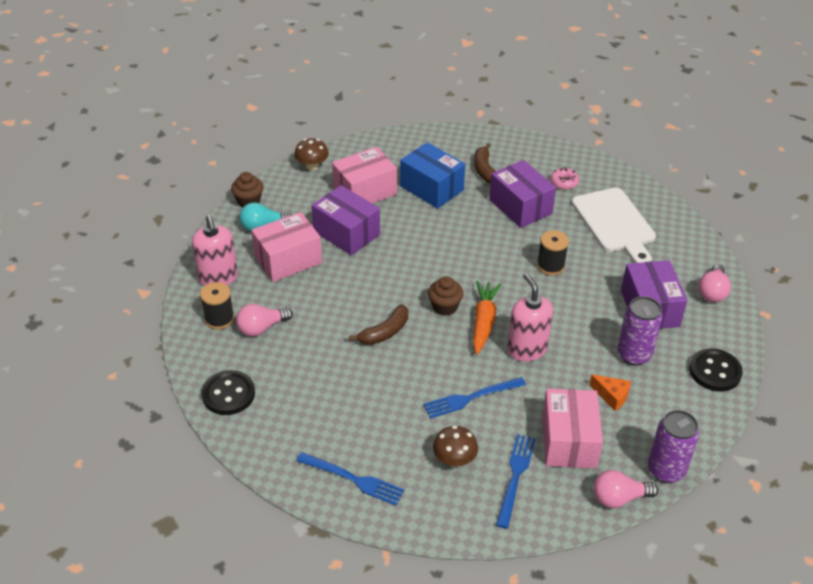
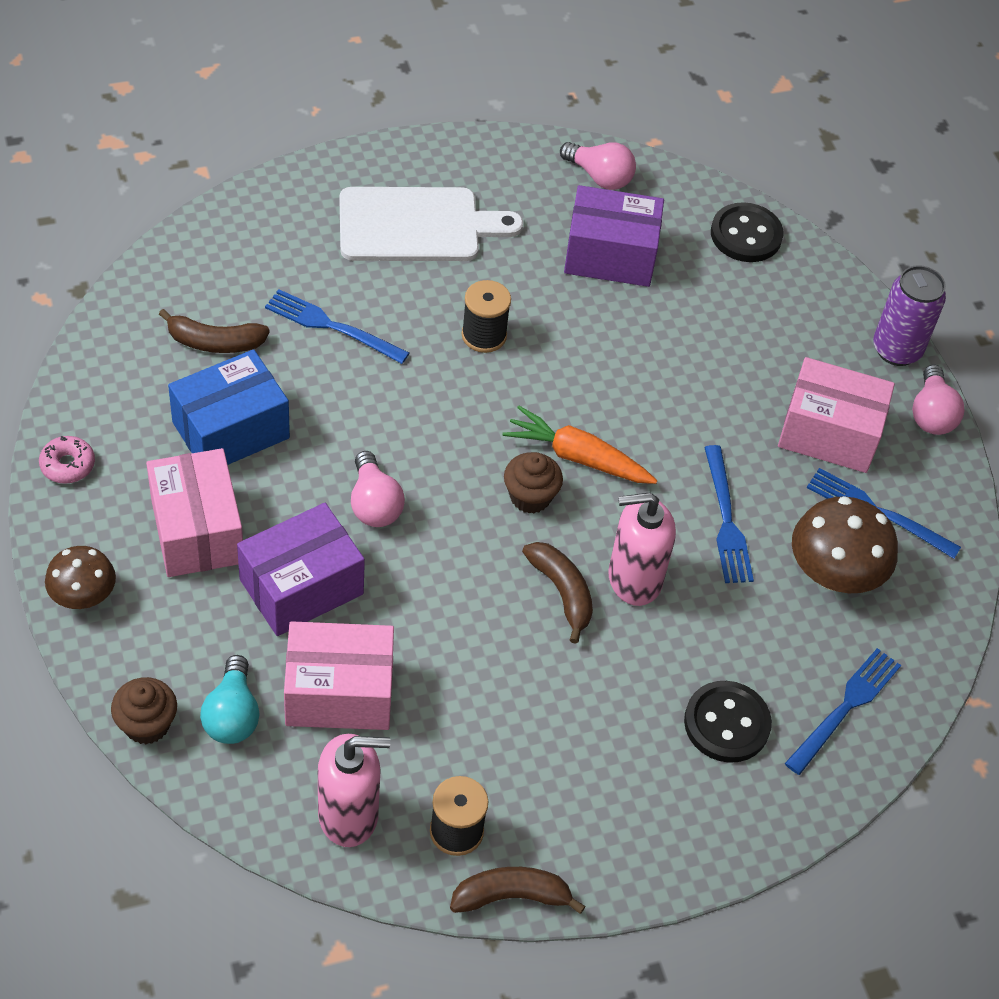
camera: 80 degrees left, 10 degrees up
black button [202,370,255,415] -> black button moved to [684,681,772,763]
pink light bulb [236,304,293,337] -> pink light bulb moved to [351,451,405,527]
pink box [251,212,322,282] -> pink box turned 75 degrees counterclockwise [284,621,394,730]
brown mushroom [433,425,478,467] -> brown mushroom [792,496,898,593], size x1.59
purple box [489,160,556,228] -> blue fork [265,289,409,364]
pink soap dispenser [507,273,553,362] -> pink soap dispenser moved to [608,492,676,606]
pink donut [550,168,580,190] -> pink donut moved to [39,436,95,484]
orange cheese [589,374,631,411] -> none
purple can [617,296,663,366] -> none
none -> brown banana [450,867,586,914]

